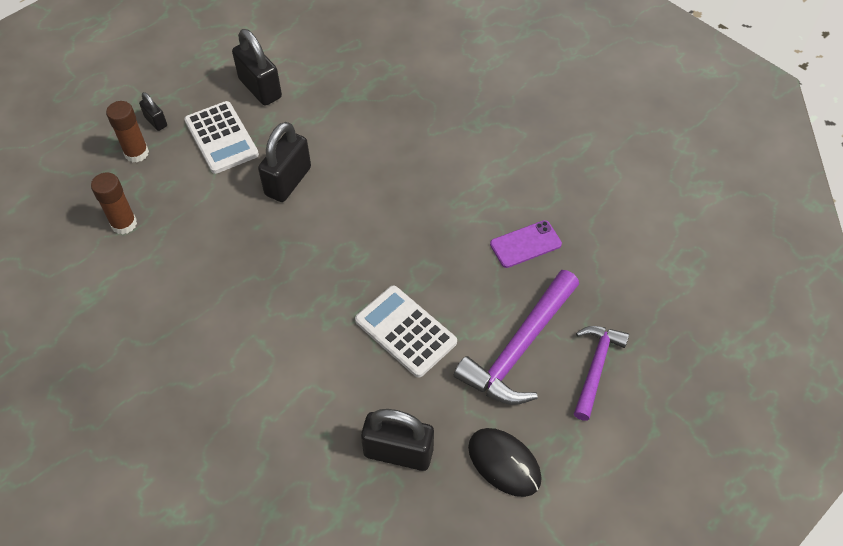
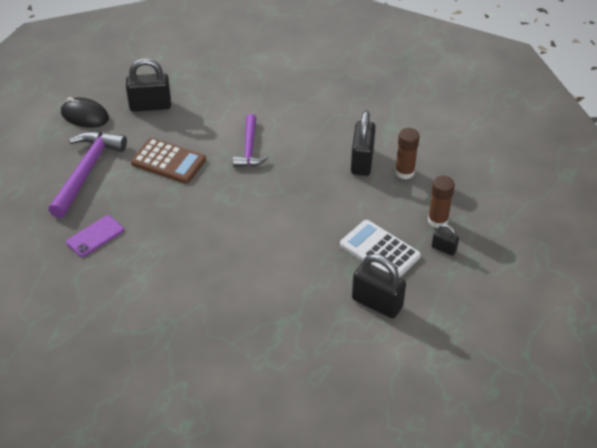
camera: 160 degrees right, 10 degrees down
black padlock [258,122,311,202] -> black padlock moved to [351,110,376,176]
white calculator [355,285,457,378] -> brown calculator [131,138,206,184]
purple hammer [574,326,629,421] -> purple hammer moved to [233,114,269,167]

